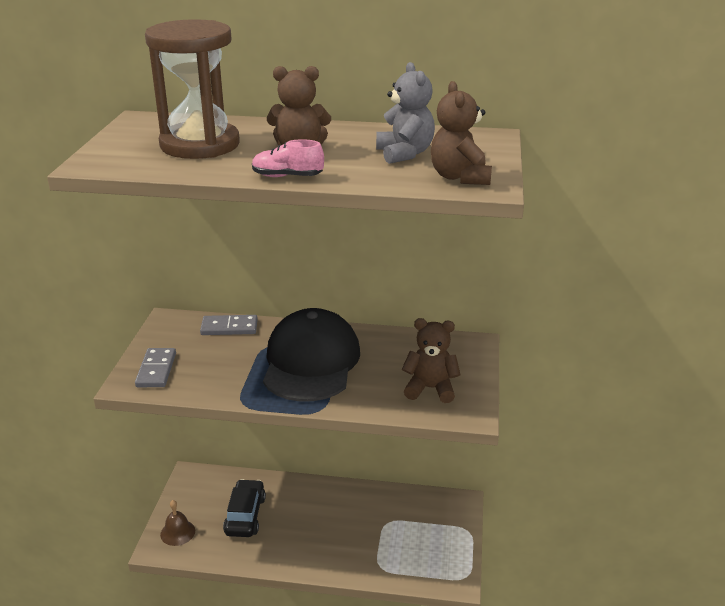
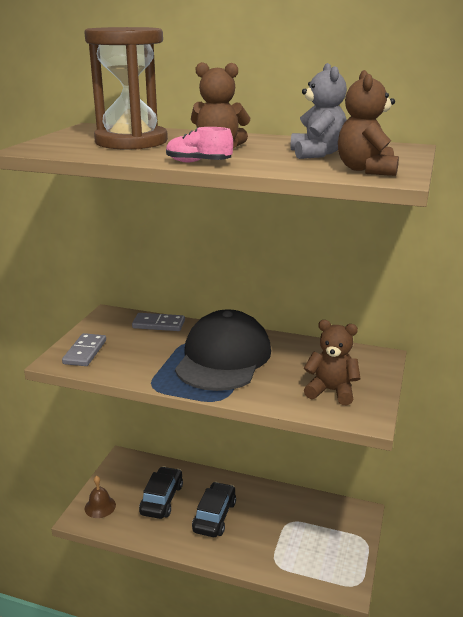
camera: 10 degrees right, 5 degrees down
none -> black car [192,482,236,537]

